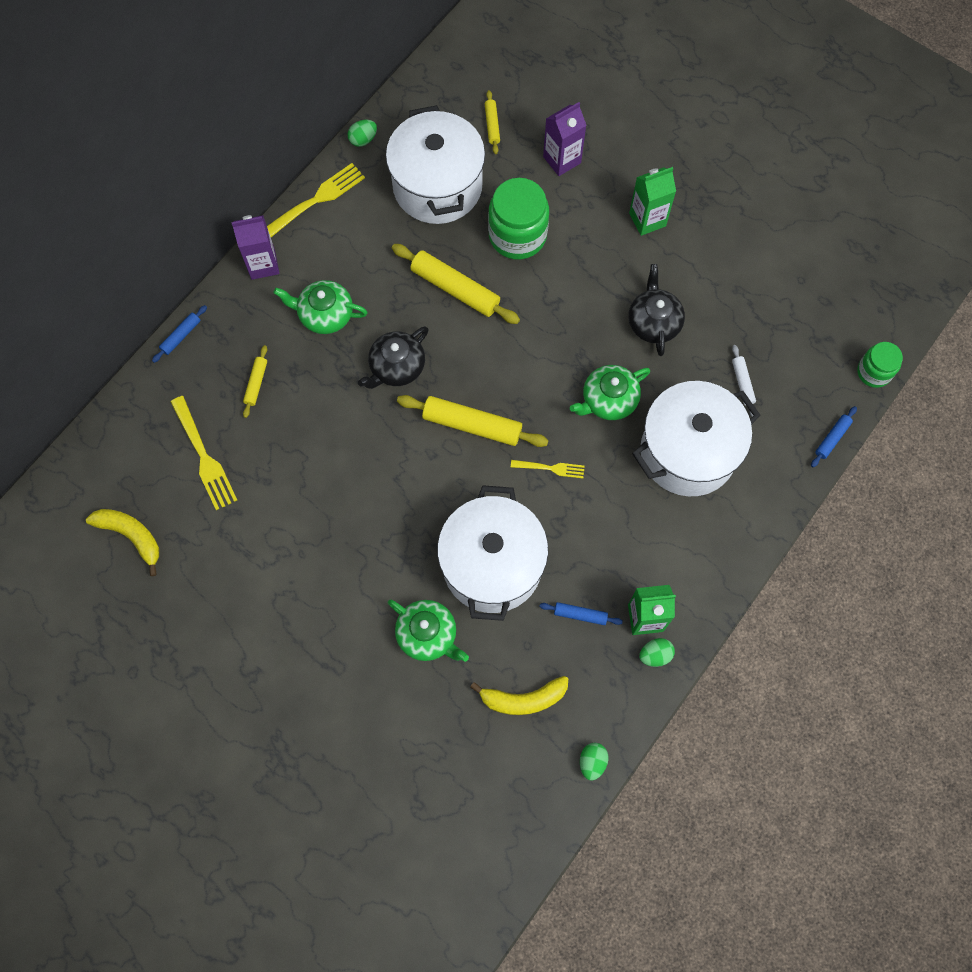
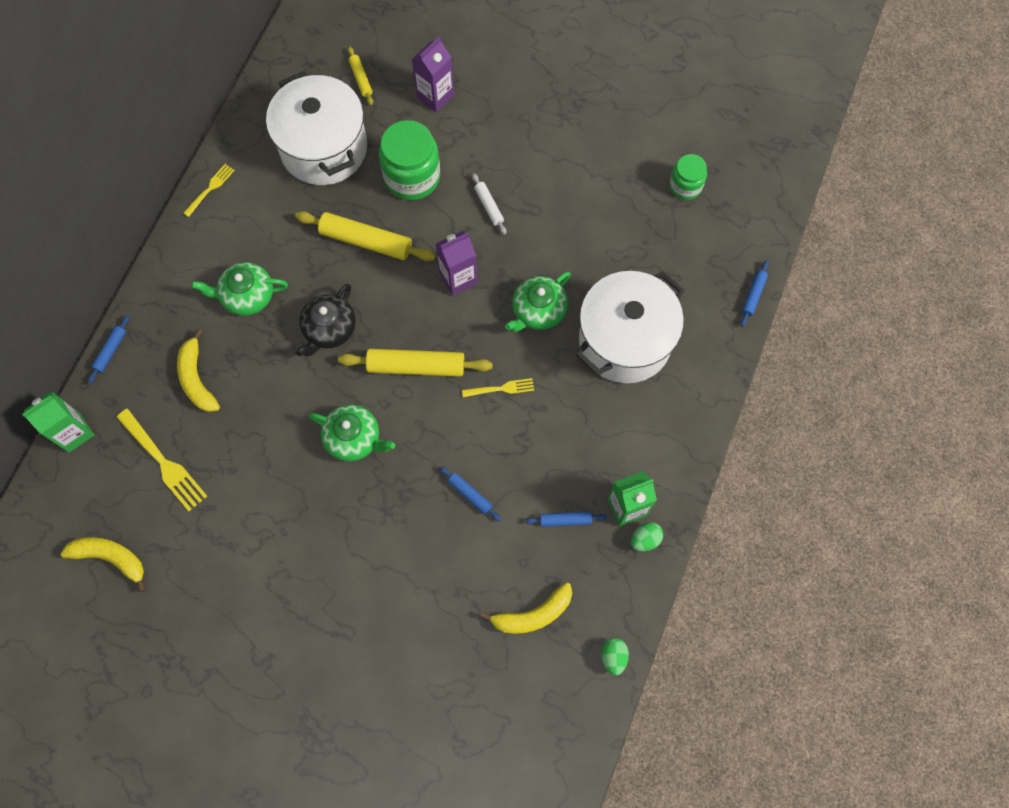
camera: 15 degrees left, 0 degrees up
purple carton [231,215,280,280] -> purple carton moved to [436,231,477,296]
yellow rolling pin [243,345,267,418] -> yellow banana [177,329,220,412]
yellow fork [267,163,365,237] -> yellow fork [184,164,235,217], size x0.58
green egg [347,120,377,147] -> none
green teapot [388,600,469,662] -> green teapot moved to [308,405,395,462]
white pot [437,485,548,621] -> blue rolling pin [439,466,501,521]
black teapot [628,264,685,356] -> none
green carton [629,167,676,236] -> green carton moved to [22,391,94,452]
white rolling pin [732,345,756,417] -> white rolling pin moved to [472,173,506,235]
green jar [857,342,903,388] -> green jar moved to [670,154,707,200]

